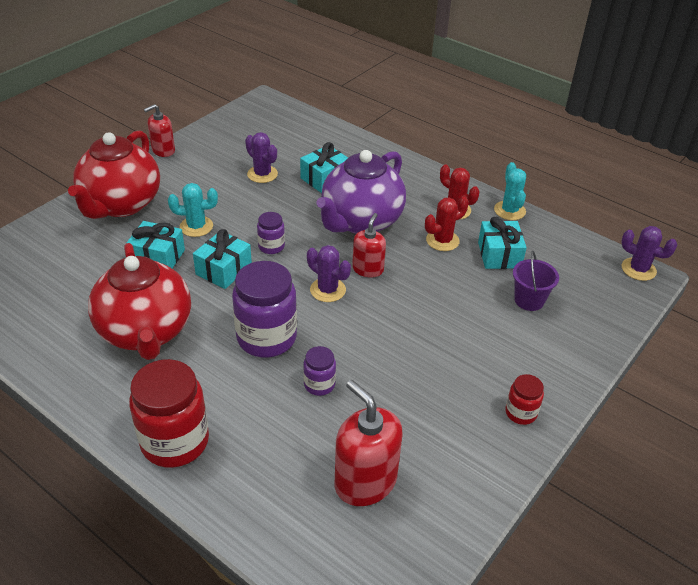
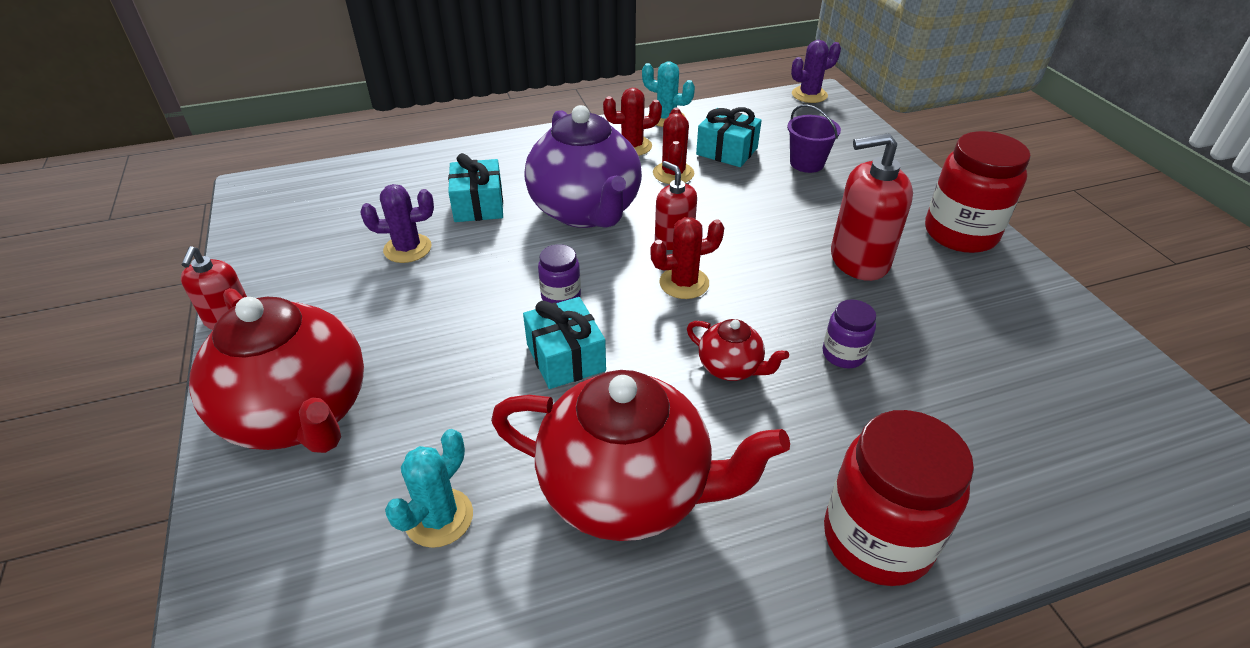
camera: 55 degrees left, 0 degrees up
turquoise gift [126,221,185,268] -> none
turquoise cactus [168,183,218,237] -> turquoise cactus moved to [385,429,473,548]
purple jar [232,261,297,357] -> red teapot [687,319,789,381]
purple cactus [307,245,351,302] -> red cactus [650,217,724,299]
red soap dispenser [335,380,403,506] -> red soap dispenser moved to [831,133,913,281]
red jar [505,374,544,425] -> red jar [925,131,1031,253], size x2.01

